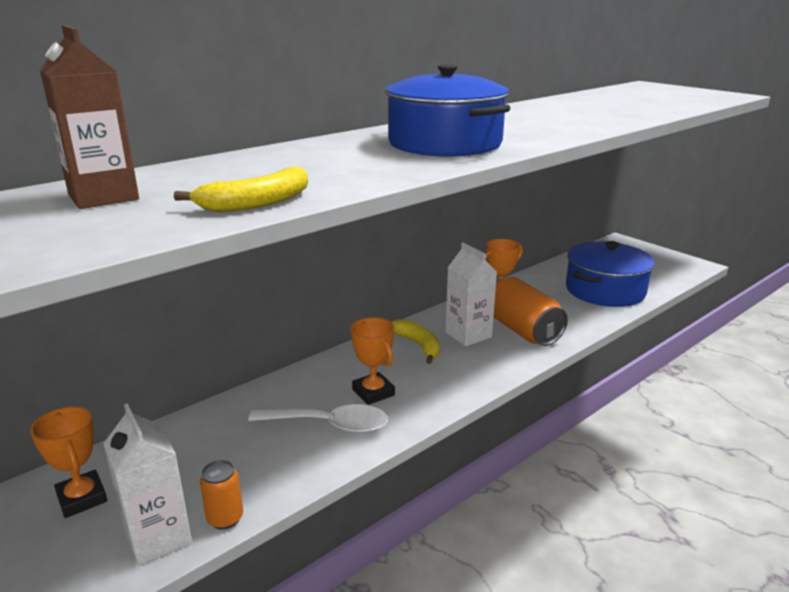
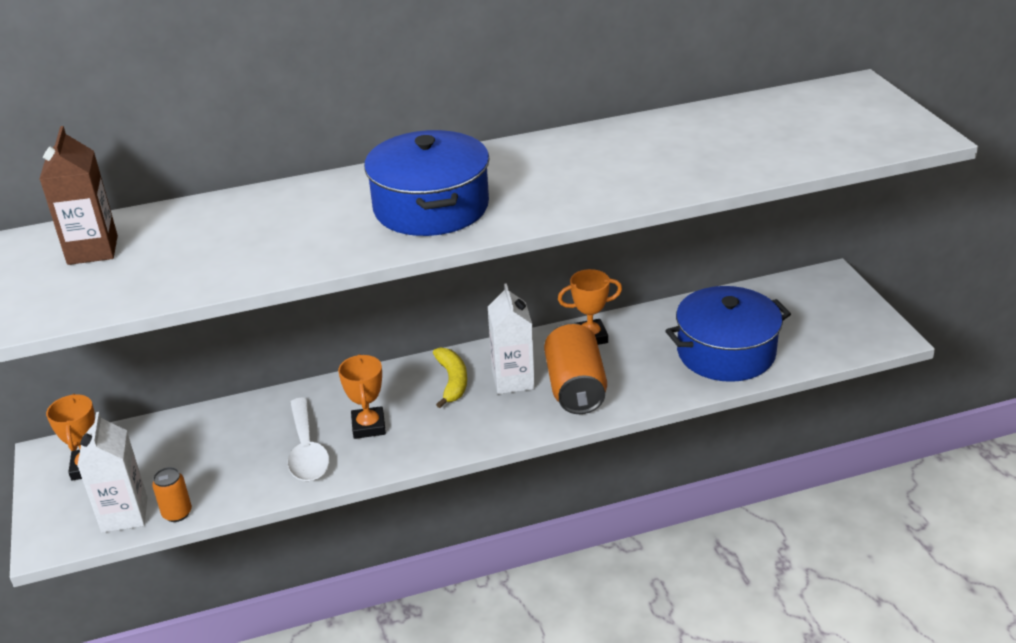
camera: 25 degrees right, 10 degrees up
yellow banana [174,167,308,212] -> none
white spoon [248,404,388,433] -> white spoon turned 45 degrees clockwise [288,398,330,481]

